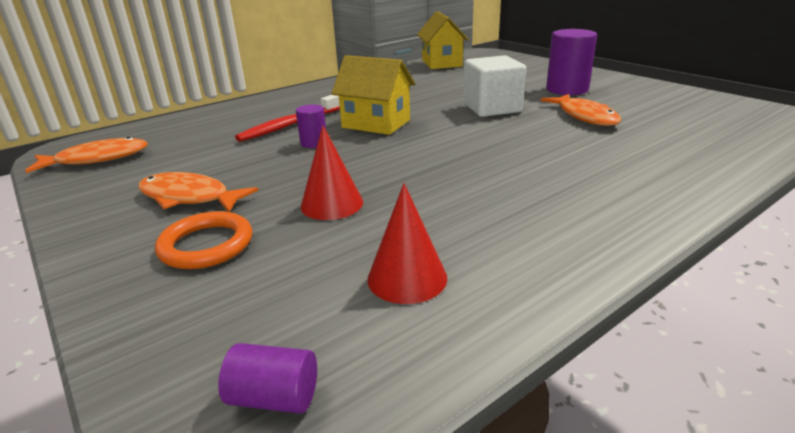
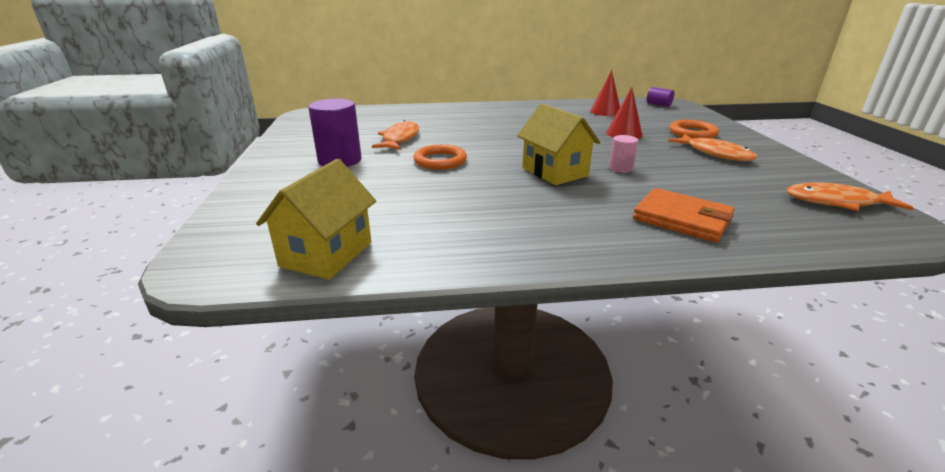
camera: 150 degrees left, 0 degrees up
red toothbrush [235,95,340,142] -> none
purple cylinder [296,104,326,148] -> pink cylinder [609,135,638,173]
white cube [463,55,526,117] -> orange ring [413,144,467,170]
none -> orange wallet [633,188,735,242]

